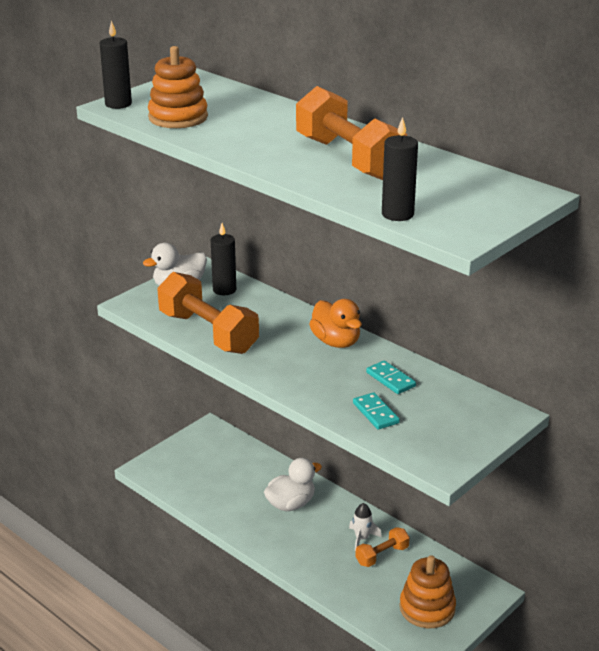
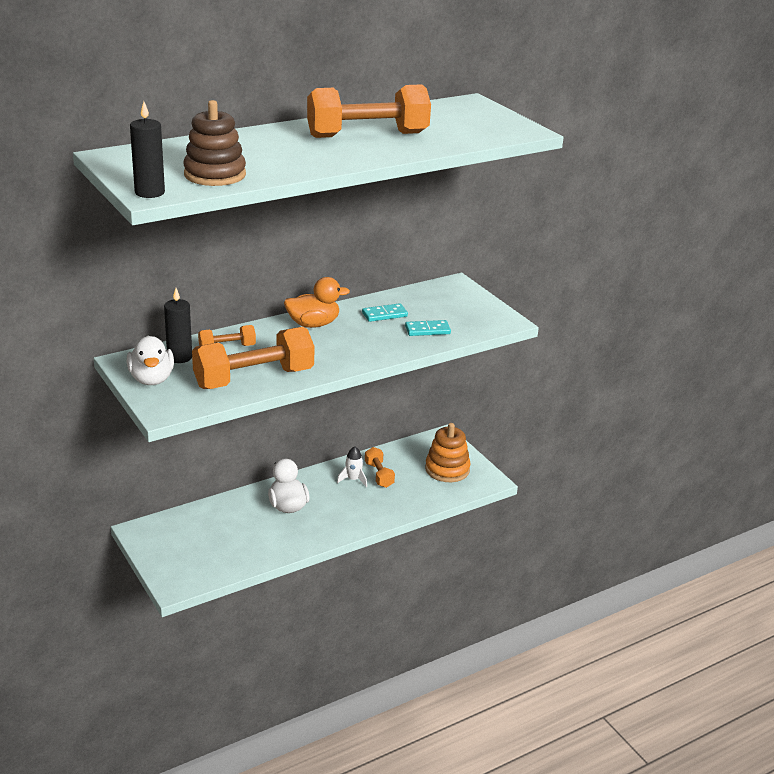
camera: 75 degrees left, 0 degrees up
orange stacking toy [148,46,208,128] -> brown stacking toy [183,100,246,186]
black candle [382,117,418,221] -> none
none -> orange dumbbell [198,325,256,346]

